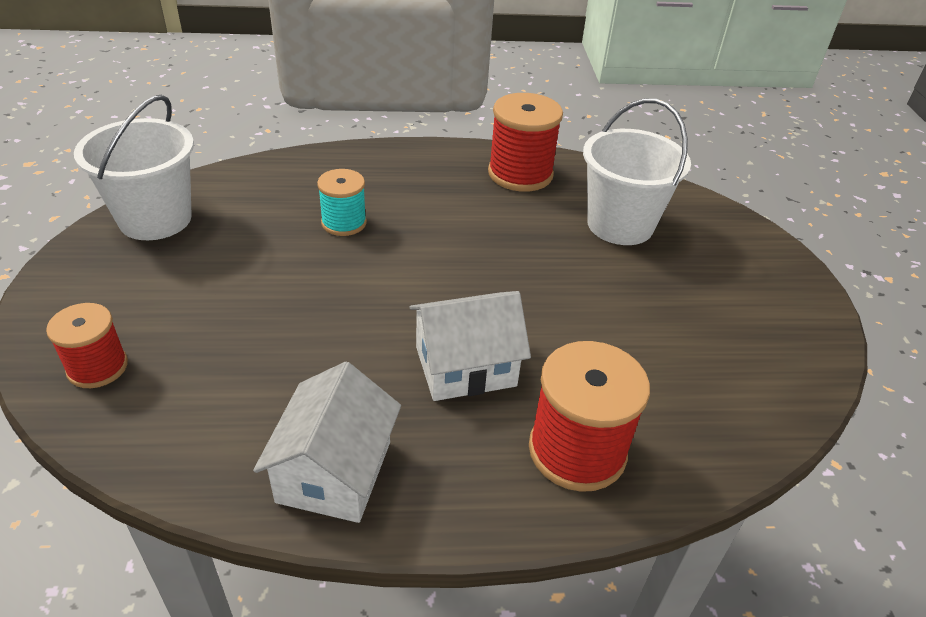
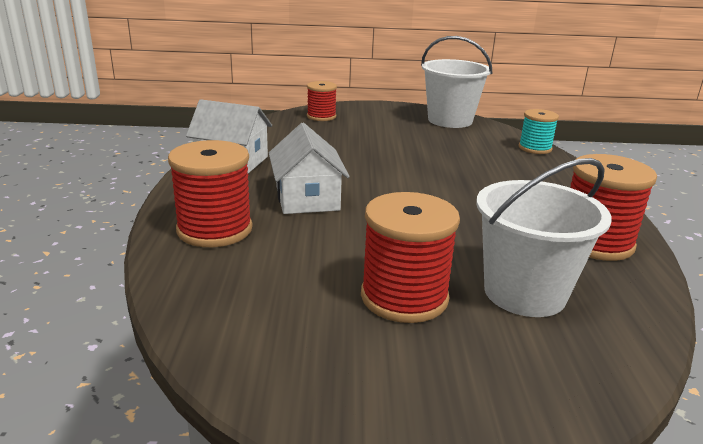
camera: 95 degrees right, 15 degrees down
turquoise spool [317,169,367,236] -> turquoise spool moved to [519,109,559,154]
none -> red spool [361,192,460,323]

